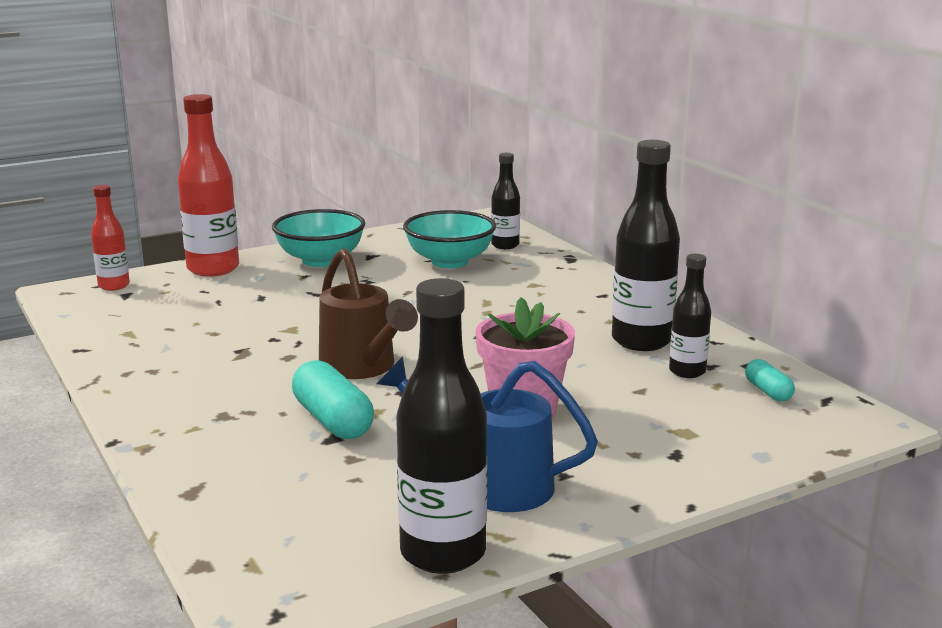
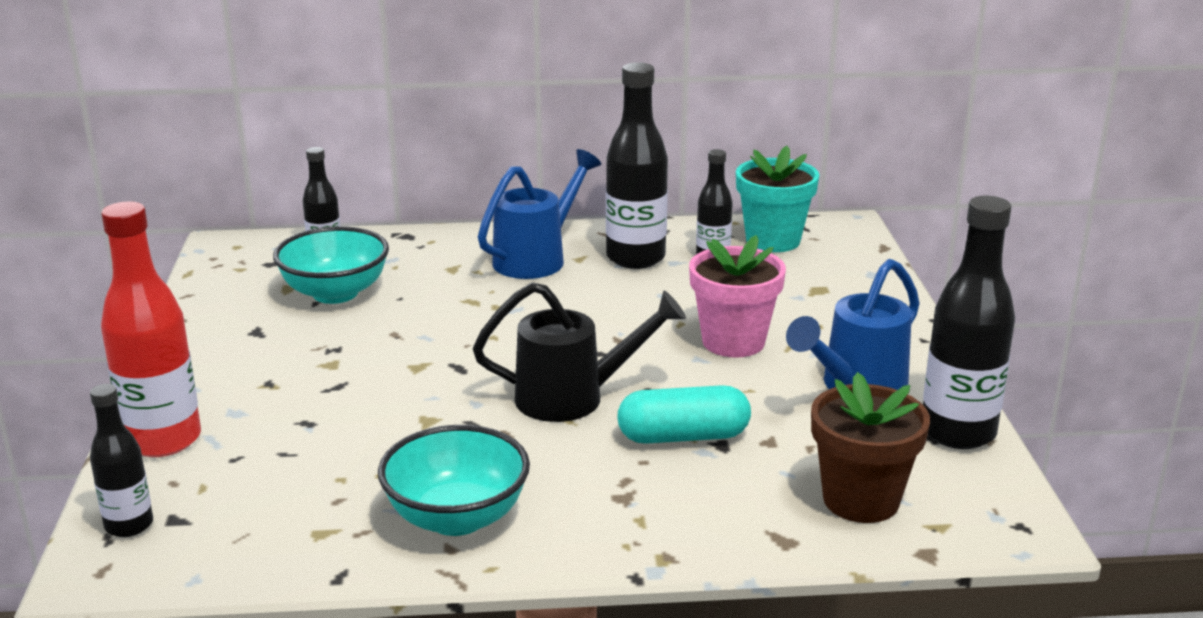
camera: 65 degrees left, 5 degrees up
red bottle [91,185,130,291] -> black bottle [90,384,153,537]
turquoise bowl [272,209,365,267] -> turquoise bowl moved to [378,425,530,536]
brown watering can [319,248,418,379] -> black watering can [473,282,686,422]
turquoise capsule [745,359,795,401] -> turquoise flower pot [736,146,819,252]
none -> blue watering can [478,149,601,279]
none -> brown flower pot [811,372,930,523]

